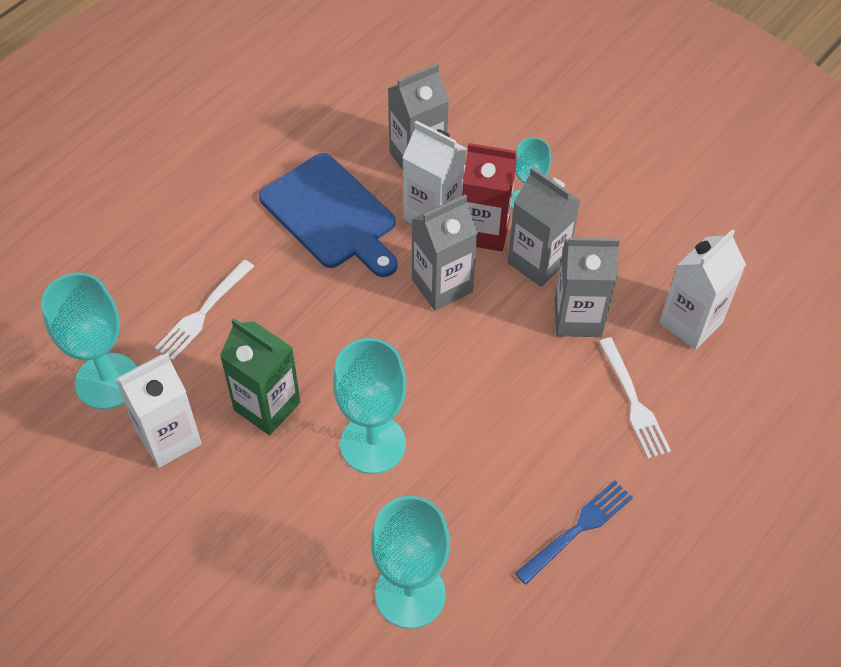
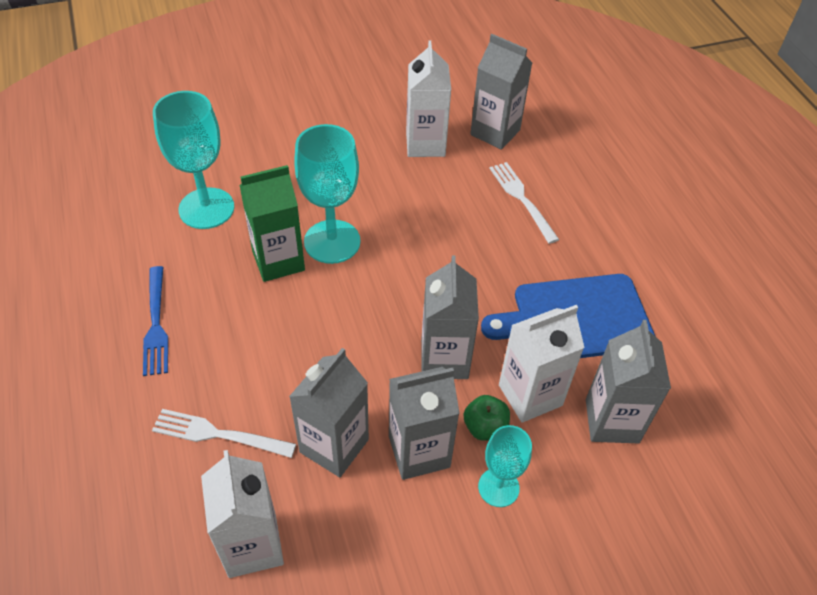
camera: 120 degrees right, 5 degrees down
turquoise goblet [41,273,137,409] -> grey carton [470,34,532,150]
green carton [220,318,301,435] -> green carton moved to [239,165,305,282]
red carton [462,143,517,251] -> green apple [464,395,510,441]

